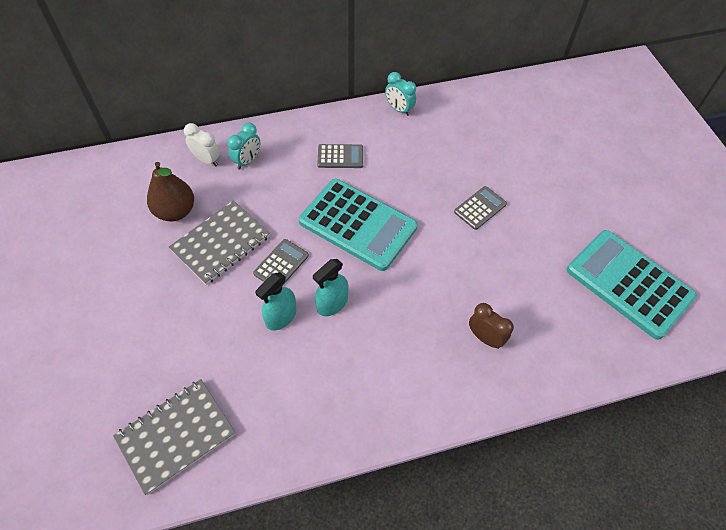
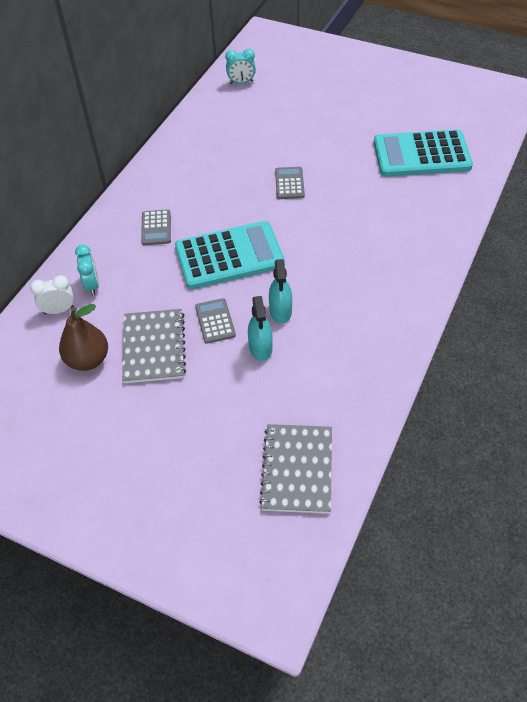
camera: 45 degrees left, 5 degrees down
grey calculator [317,144,363,168] -> grey calculator turned 135 degrees clockwise [141,209,171,245]
turquoise clock [385,72,416,116] -> turquoise clock moved to [225,49,256,84]
brown clock [469,303,514,349] -> none

